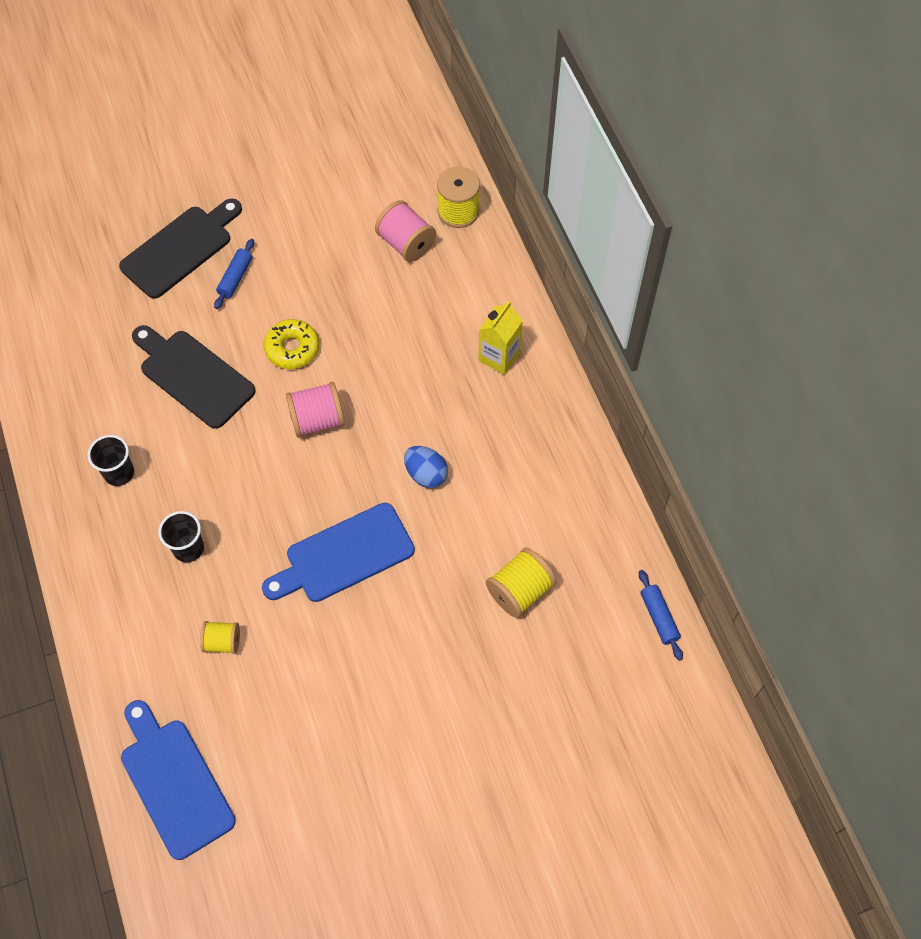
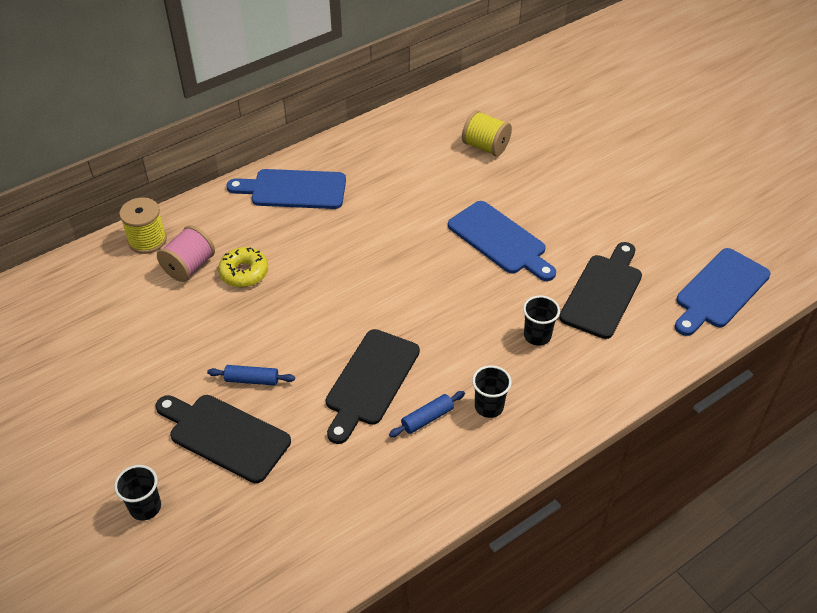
camera: 105 degrees left, 15 degrees down
yellow spool [200,621,240,654] -> black cutting board [559,242,642,339]
yellow donut [264,319,319,369] -> yellow donut moved to [218,247,268,287]
pink spool [286,382,345,437] -> none
blue egg [404,446,448,488] -> none
yellow carton [478,301,523,375] -> blue cutting board [226,169,346,209]
blue rolling pin [639,570,683,661] -> blue rolling pin moved to [389,391,465,437]
none -> black cup [114,465,161,521]

